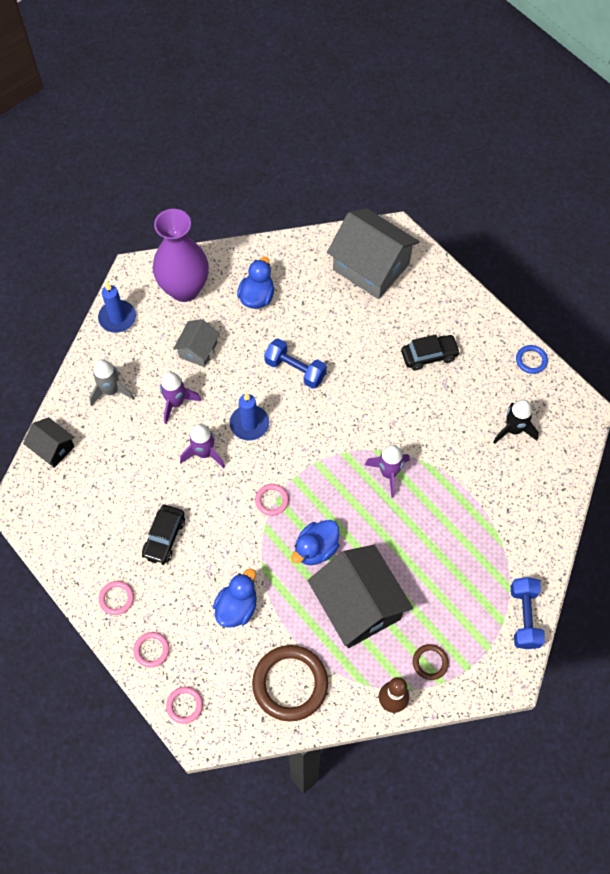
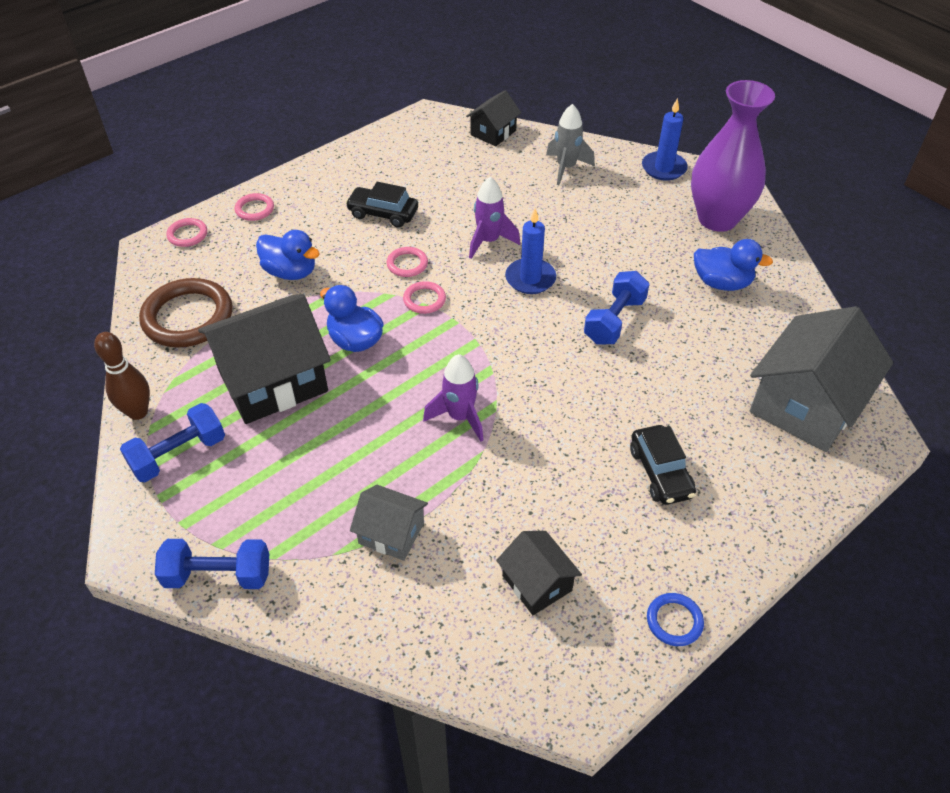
camera: 90 degrees right, 15 degrees down
pink ring [99,581,134,615] -> pink ring moved to [387,247,428,277]
purple rocket [160,372,201,424] -> none
grey house [173,319,220,367] -> grey house moved to [350,485,428,561]
brown ring [413,644,449,680] -> blue dumbbell [120,403,225,482]
black rocket [493,400,539,444] -> black house [496,531,582,615]

